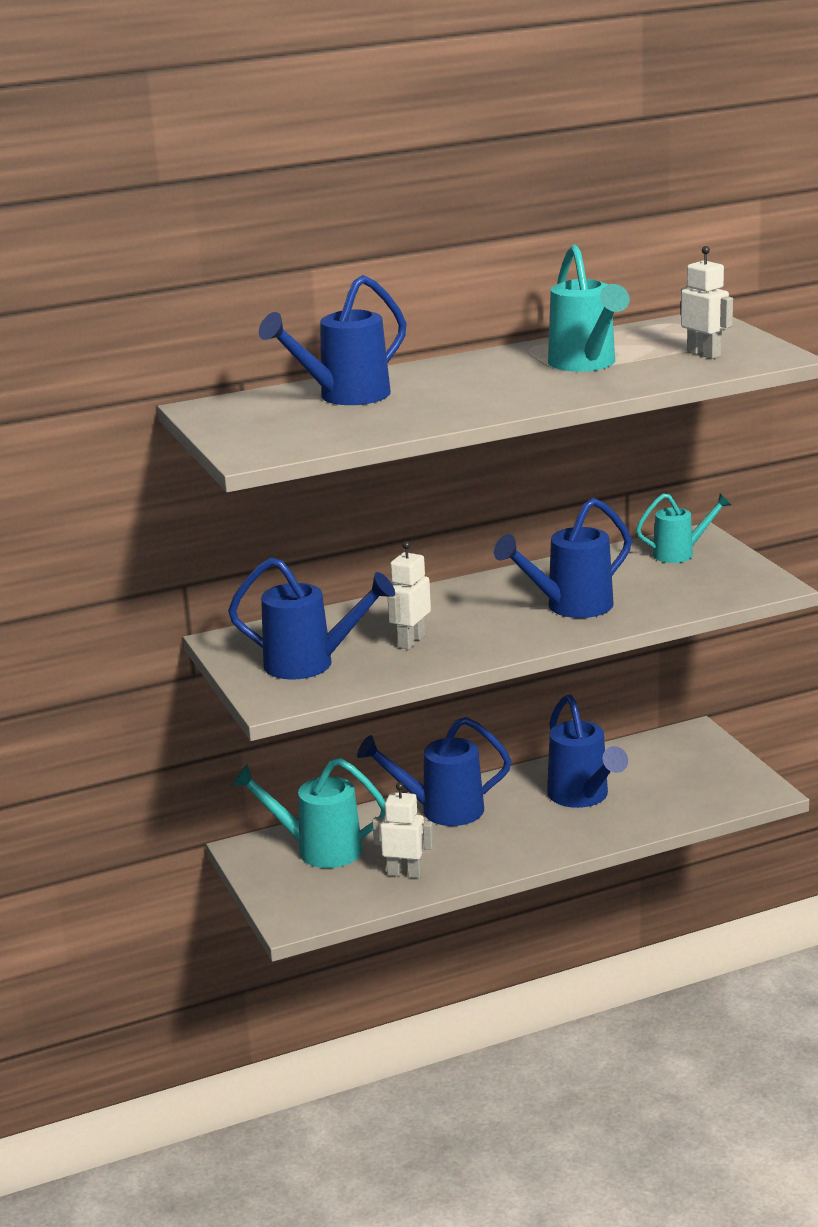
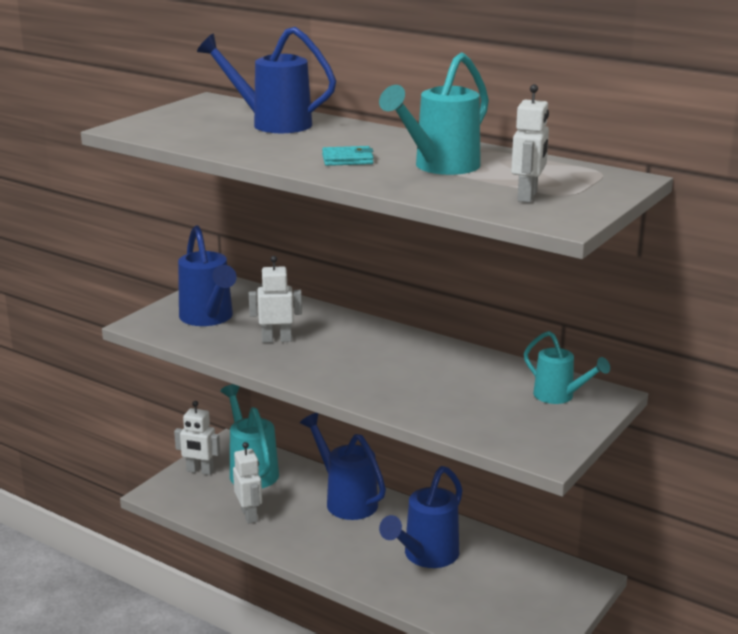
camera: 55 degrees right, 0 degrees up
blue watering can [494,498,632,618] -> none
none -> white robot [174,401,220,475]
none -> turquoise wallet [322,146,374,166]

